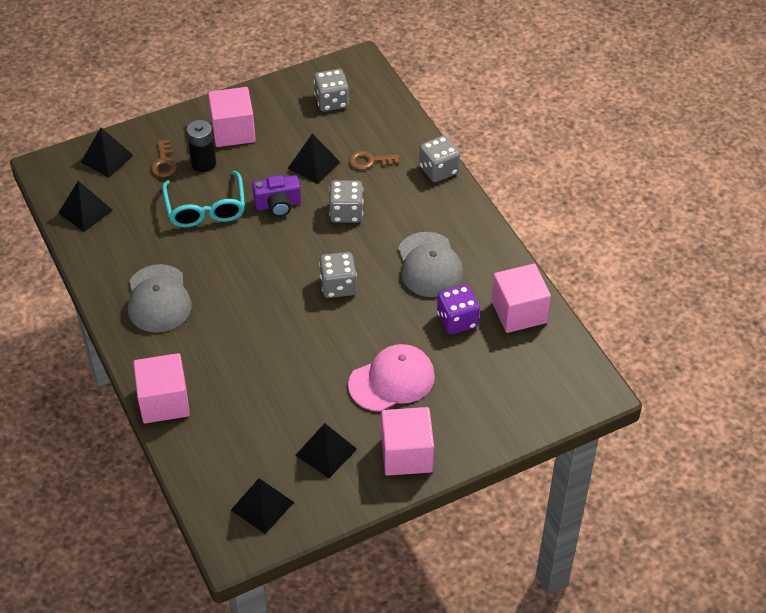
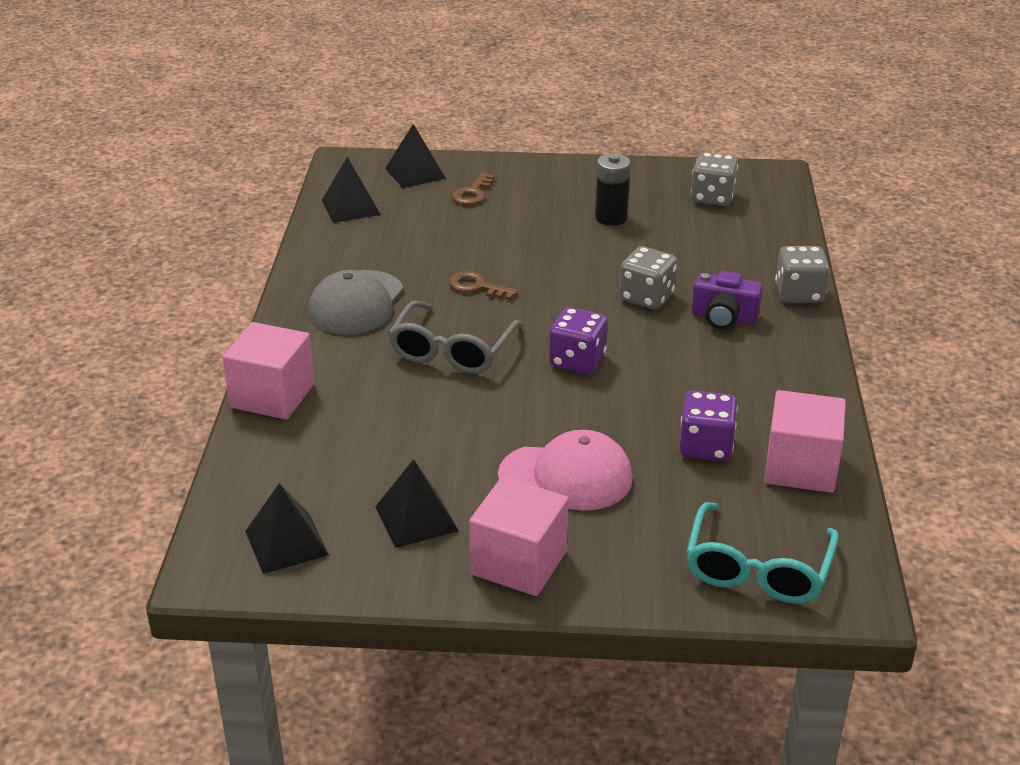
camera: 30 degrees right, 15 degrees down
turquoise glasses [162,171,245,227] -> turquoise glasses moved to [686,502,839,604]
black battery [186,120,216,172] -> black battery moved to [595,153,631,226]
pink cube [208,87,256,147] -> none
purple camera [252,175,301,217] -> purple camera moved to [692,271,763,329]
black pyramid [288,134,340,184] -> none
grey dice [319,252,357,298] -> purple dice [549,307,608,374]
brown key [349,151,400,170] -> brown key moved to [449,271,518,300]
grey cap [398,232,464,297] -> none
none -> grey glasses [388,301,523,374]

